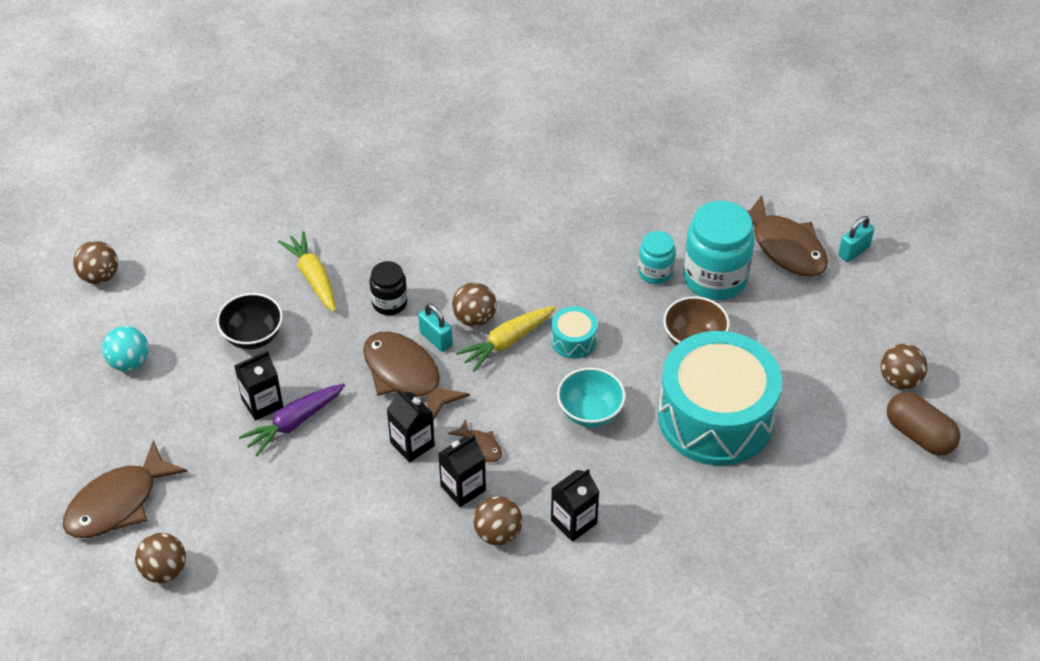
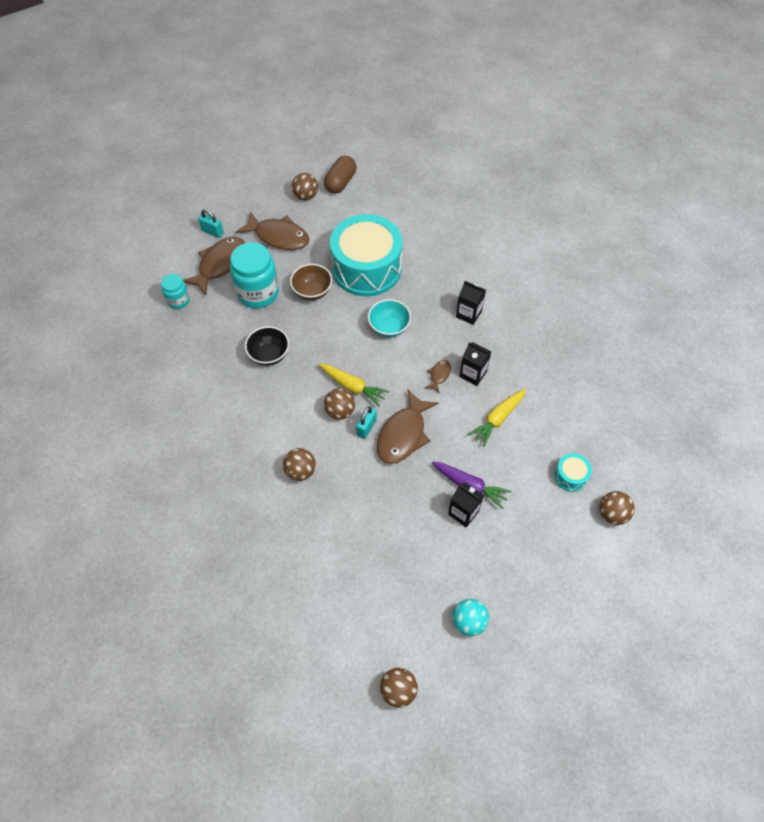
camera: 110 degrees left, 10 degrees up
brown fish [63,440,188,538] -> brown fish moved to [236,211,309,250]
black bowl [216,293,283,349] -> black bowl moved to [245,326,289,366]
yellow carrot [278,231,335,312] -> yellow carrot moved to [468,389,526,447]
black jar [370,261,407,315] -> none
black carton [387,389,435,463] -> none
brown ball [473,496,523,545] -> brown ball moved to [283,448,316,481]
turquoise drum [551,306,597,359] -> turquoise drum moved to [554,453,592,492]
turquoise jar [638,231,676,284] -> turquoise jar moved to [161,274,190,309]

